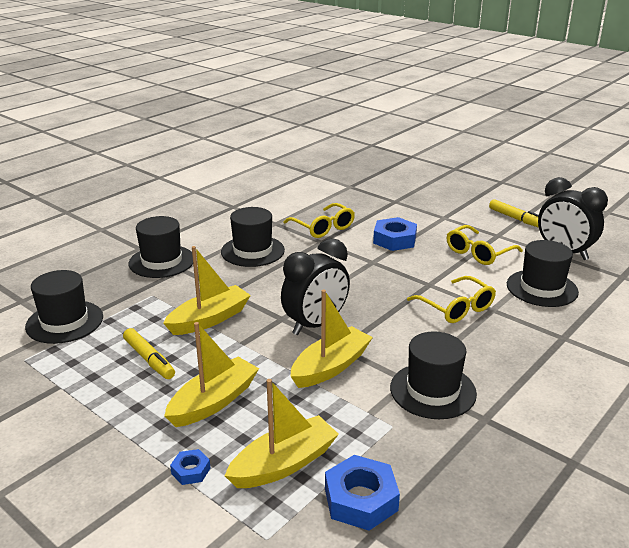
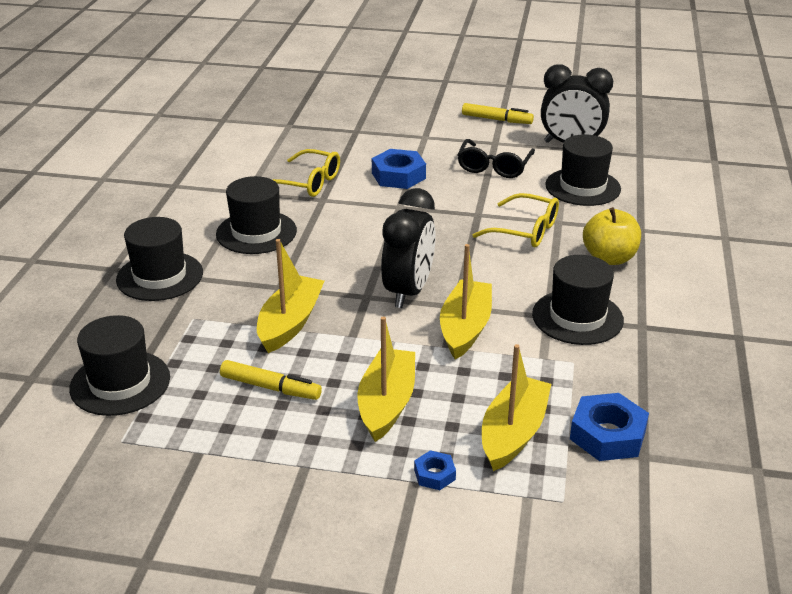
camera: 30 degrees left, 5 degrees up
yellow glasses [447,225,523,265] -> black glasses [457,139,535,178]
none -> yellow apple [583,207,641,265]

